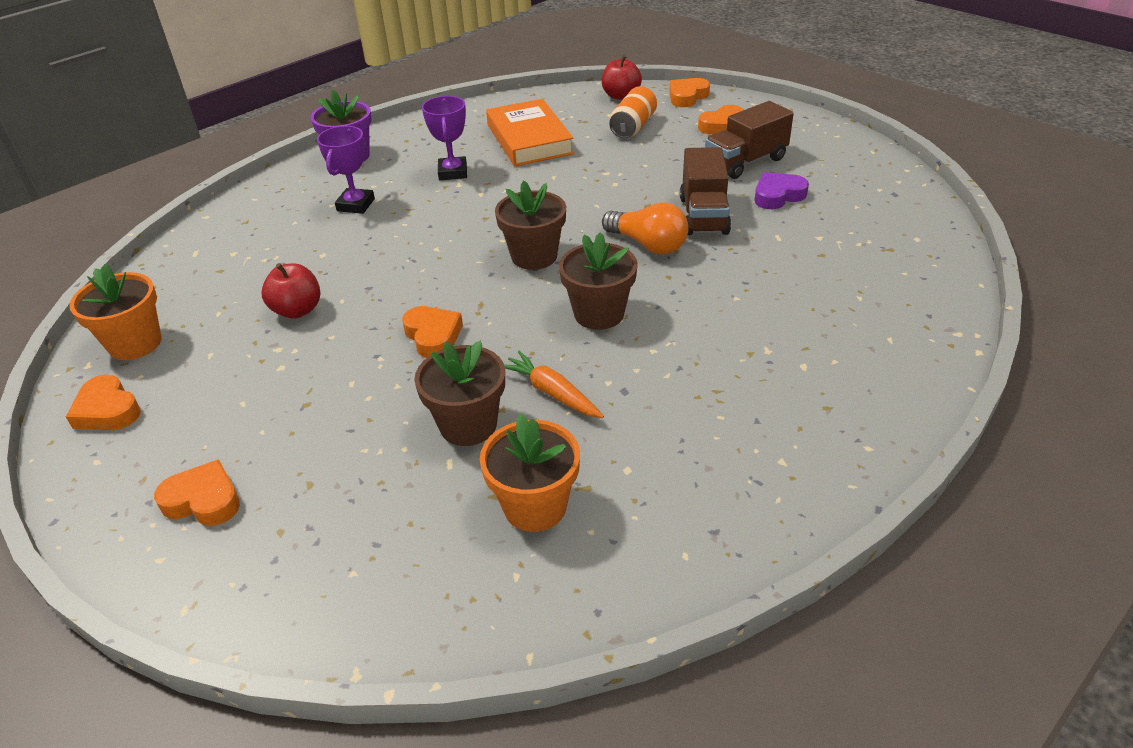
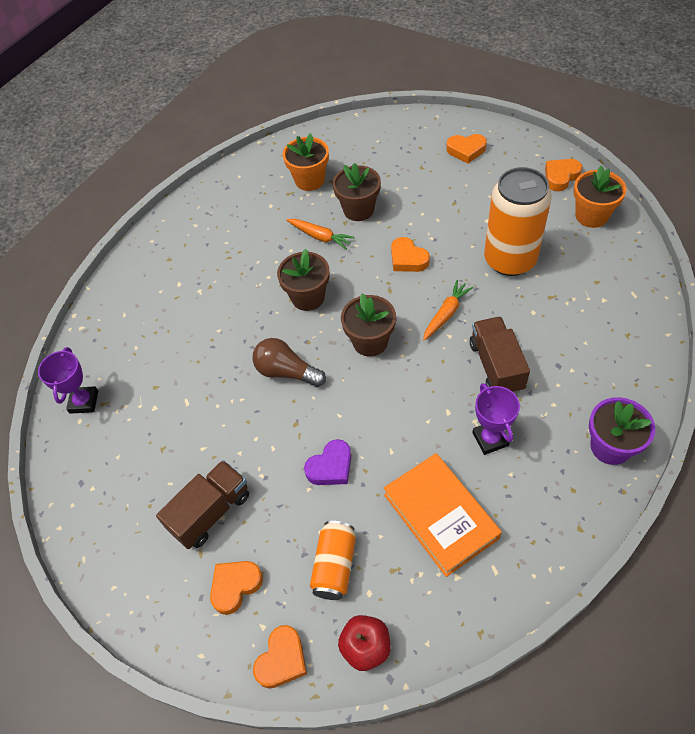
camera: 170 degrees right, 15 degrees up
orange heart [66,375,141,430] -> orange heart turned 75 degrees counterclockwise [545,159,582,191]
red apple [262,263,320,319] -> orange can [484,167,551,276]
purple trophy [317,126,375,214] -> purple trophy moved to [38,347,98,414]
orange light bulb [602,202,689,254] -> brown light bulb [252,338,326,387]
brown truck [680,147,731,235] -> brown truck moved to [470,316,530,393]
purple heart [755,172,809,209] -> purple heart moved to [304,439,351,485]
none -> orange carrot [423,280,473,341]

